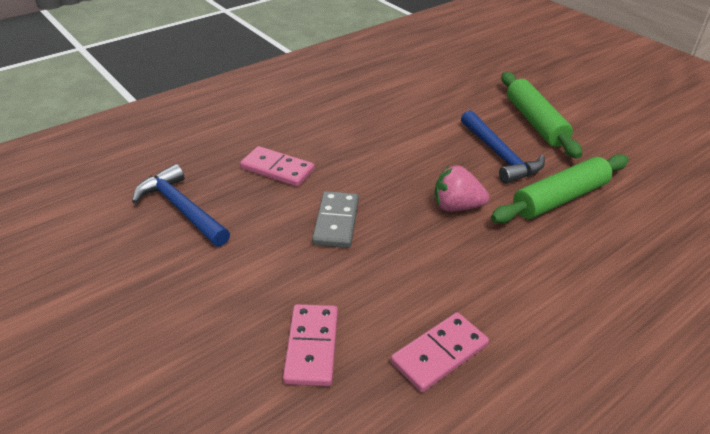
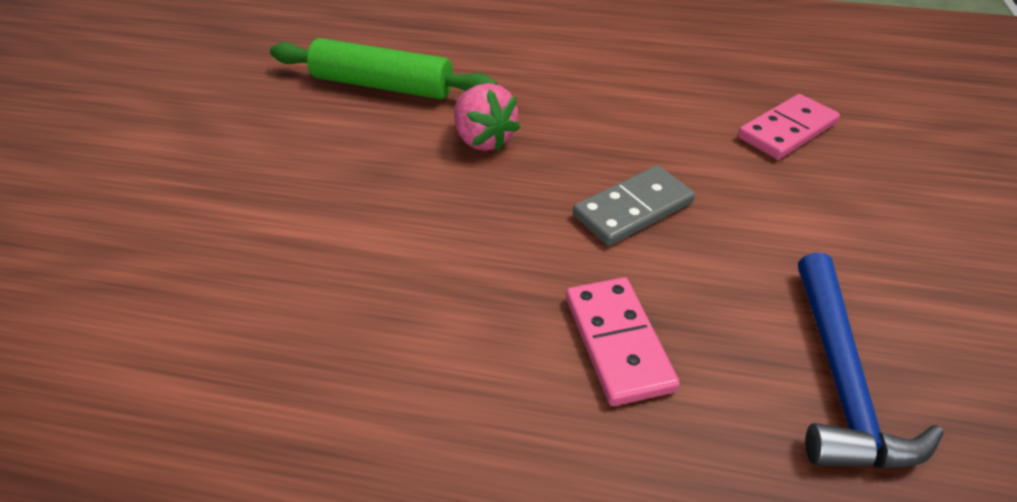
camera: 130 degrees left, 5 degrees up
pink domino [391,312,489,392] -> none
blue hammer [461,110,545,184] -> none
green rolling pin [501,72,582,159] -> none

